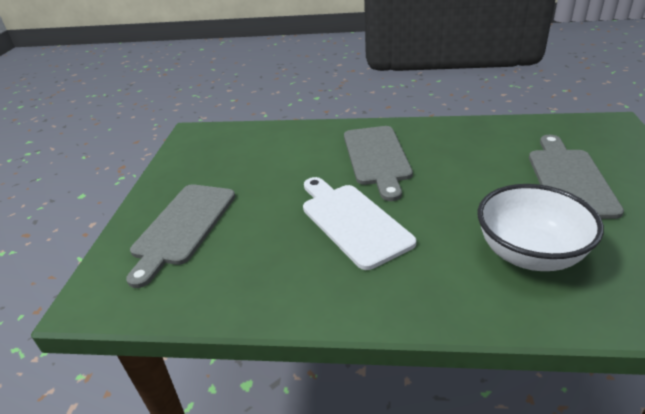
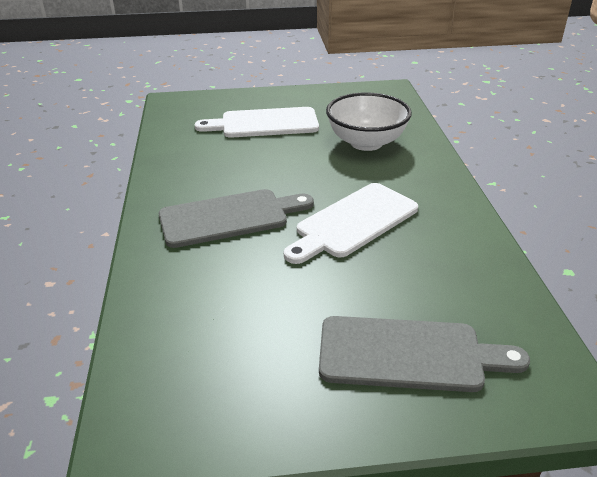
camera: 105 degrees left, 0 degrees up
grey cutting board [529,135,624,219] -> white cutting board [194,107,319,138]

